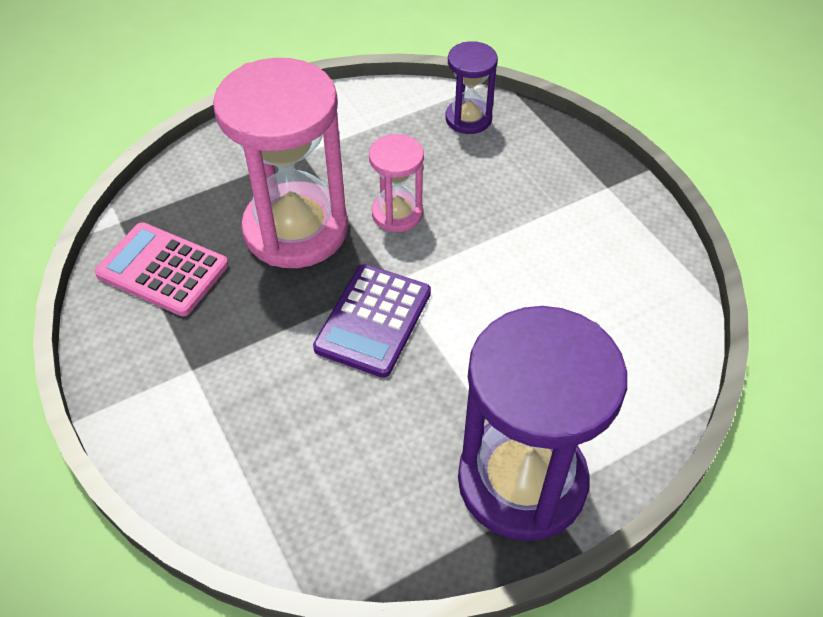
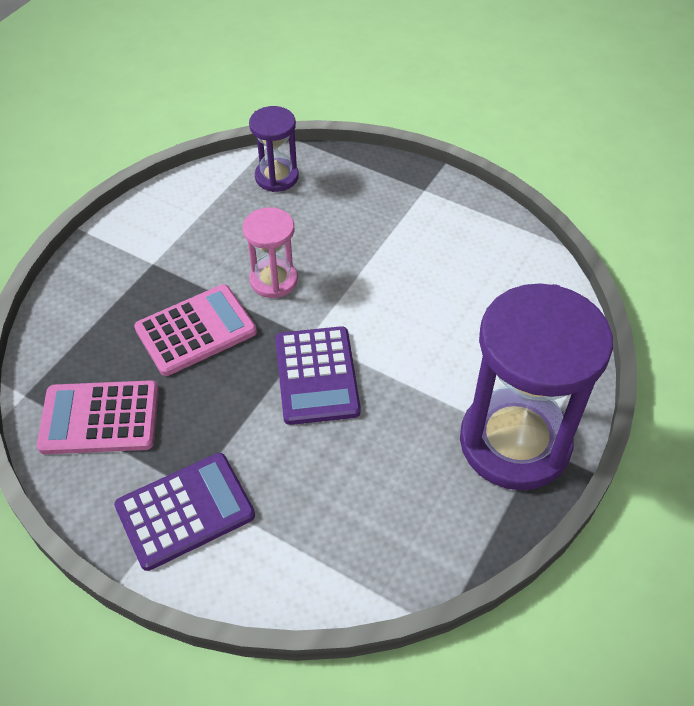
camera: 30 degrees left, 0 degrees up
pink hourglass [213,58,348,268] -> pink calculator [134,284,257,376]
none -> purple calculator [114,453,255,571]

